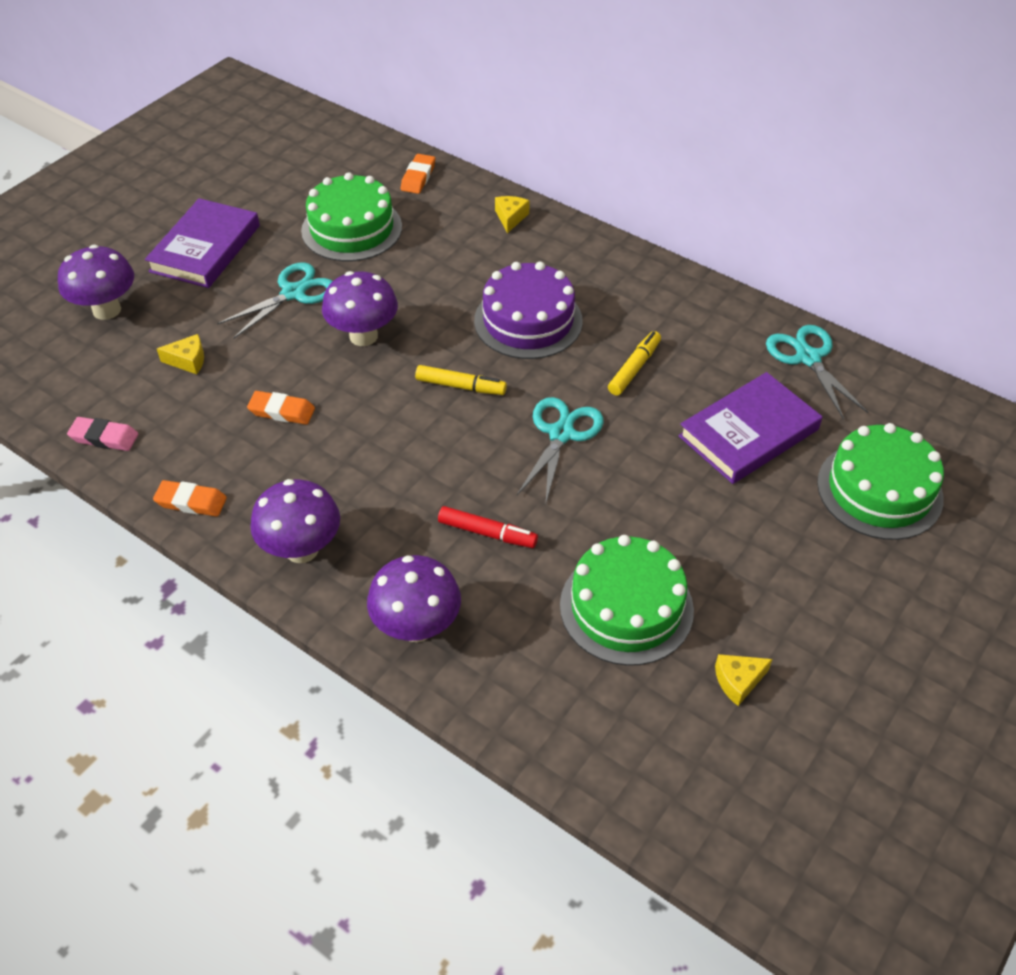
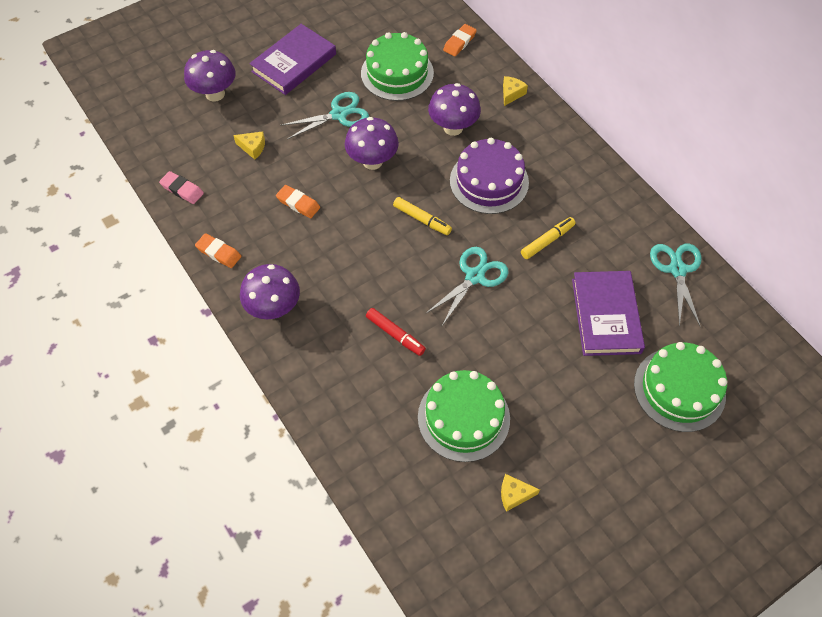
camera: 20 degrees right, 10 degrees up
purple mushroom [367,555,461,642] -> purple mushroom moved to [428,83,481,136]
purple book [678,372,822,484] -> purple book turned 75 degrees counterclockwise [572,271,645,356]

